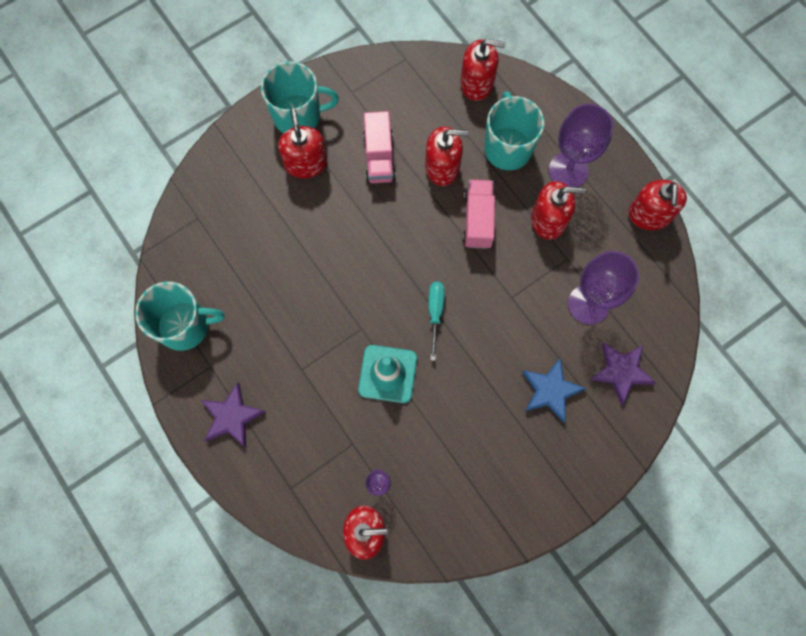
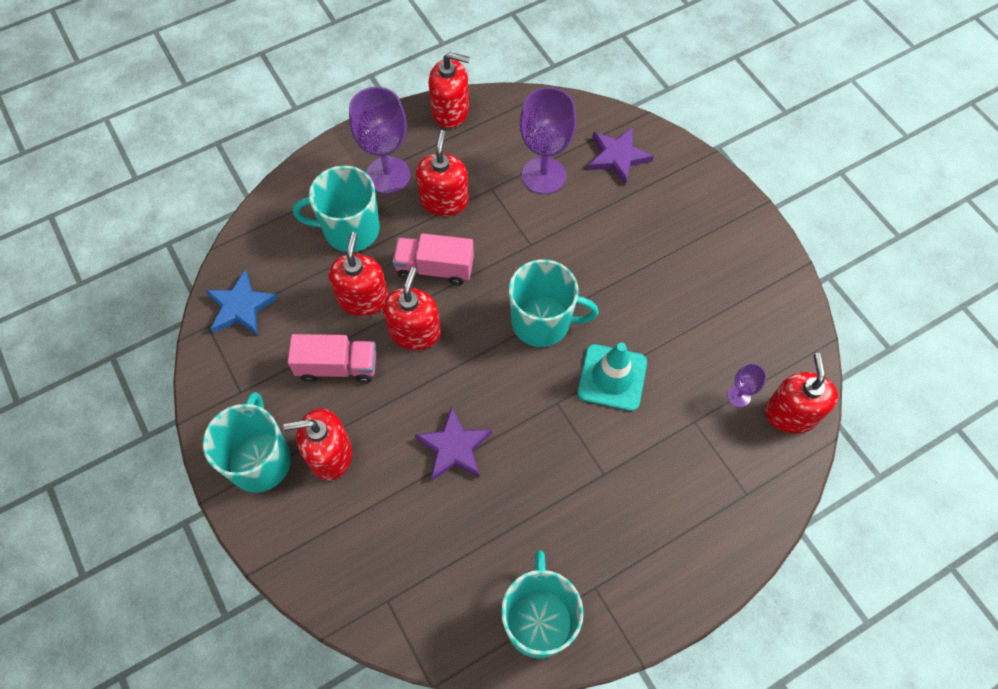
camera: 85 degrees left, 10 degrees down
purple star [201,382,266,447] -> purple star moved to [415,407,492,481]
turquoise screwdriver [429,282,445,361] -> turquoise mug [509,259,599,347]
red soap dispenser [460,39,505,101] -> red soap dispenser moved to [383,267,441,350]
blue star [522,358,586,422] -> blue star moved to [205,270,278,335]

